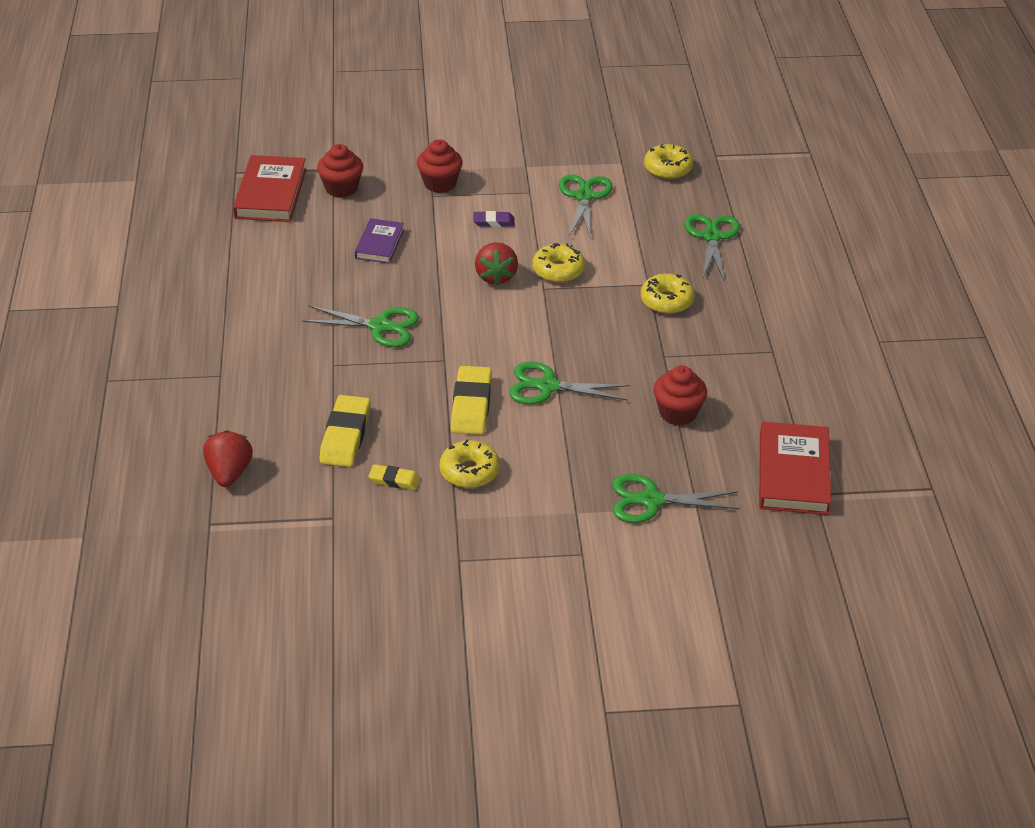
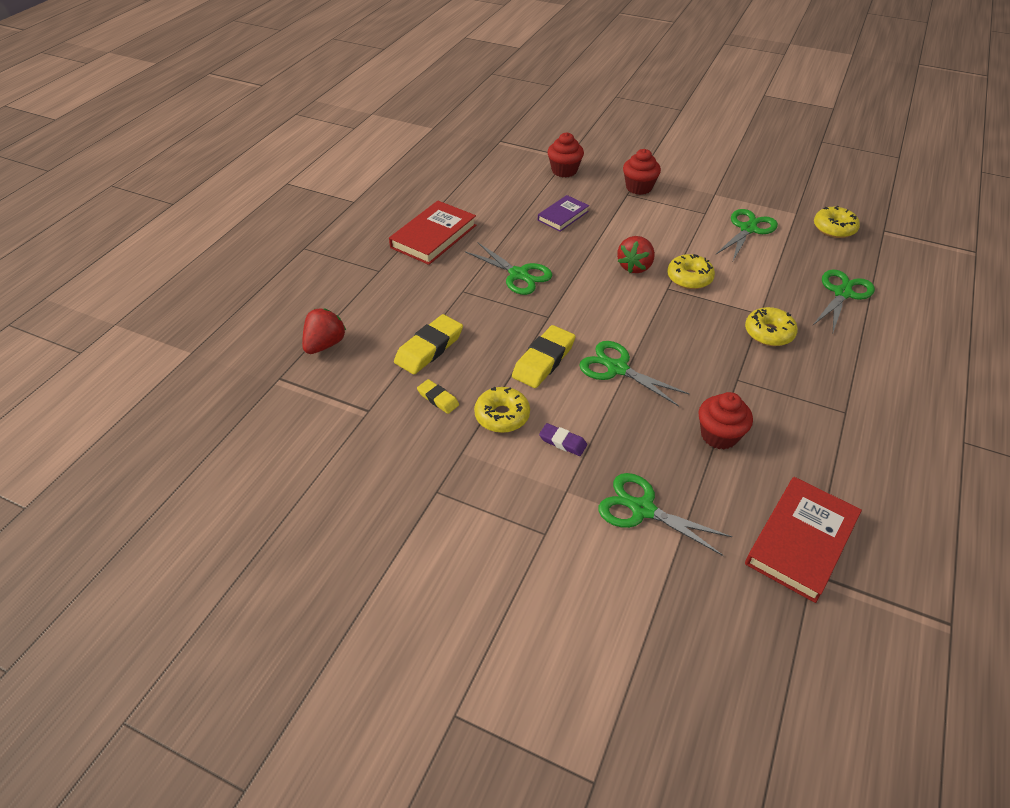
camera: 30 degrees right, 5 degrees up
red book [233,155,306,222] -> red book moved to [389,201,476,265]
purple eraser [473,211,515,227] -> purple eraser moved to [539,423,587,456]

